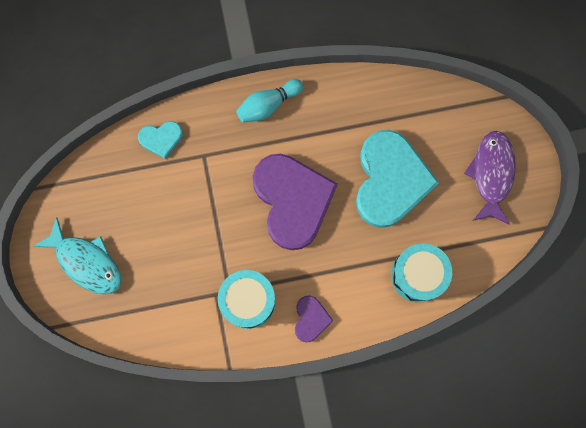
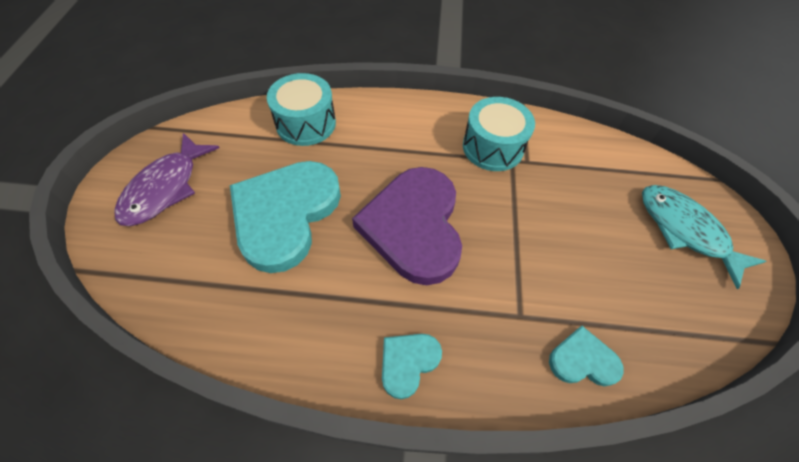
camera: 165 degrees left, 20 degrees down
turquoise bowling pin [236,79,303,122] -> turquoise heart [382,334,442,399]
purple heart [295,295,333,343] -> none

